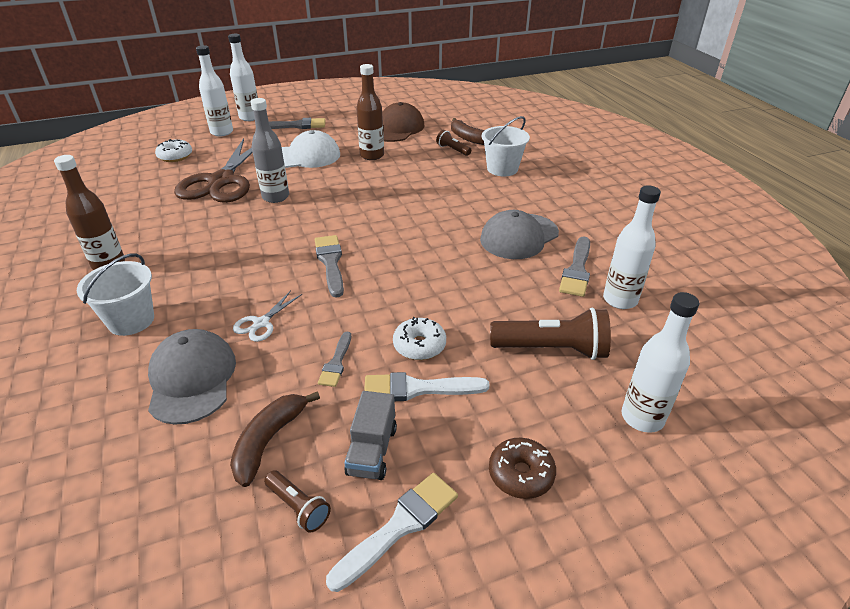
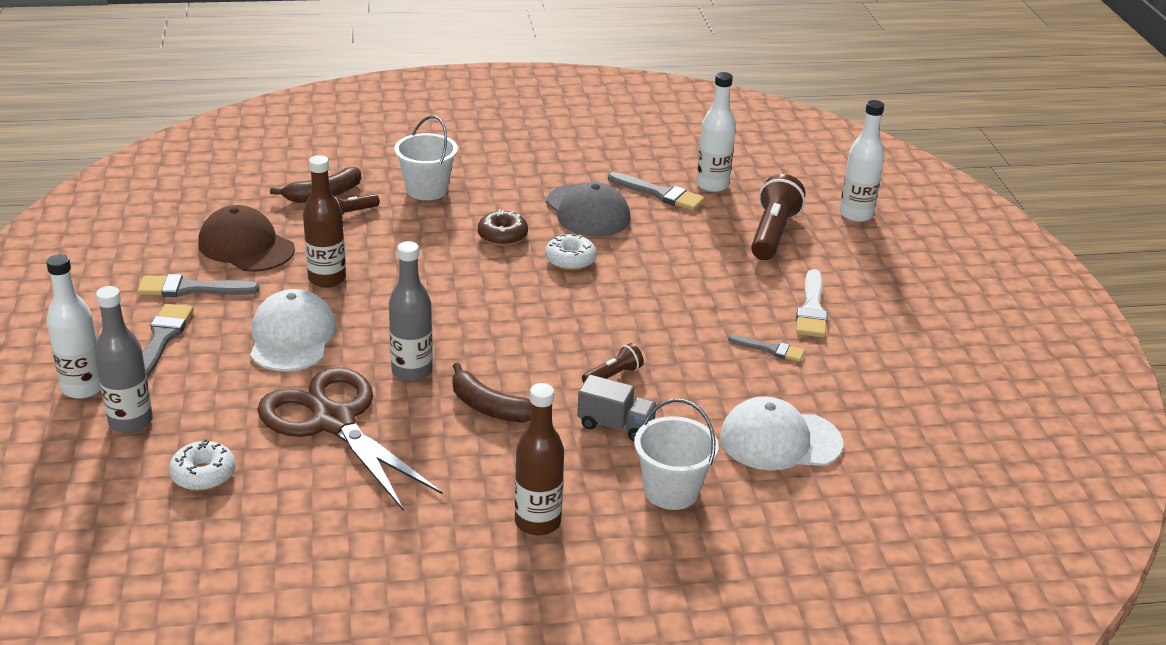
camera: 80 degrees left, 5 degrees down
grey cap [148,329,236,425] -> white cap [720,397,843,470]
brown scissors [174,138,253,203] -> brown scissors turned 150 degrees counterclockwise [257,367,443,511]
white bottle [196,45,233,137] -> grey bottle [95,286,153,433]
brown banana [230,391,320,487] -> brown banana moved to [452,363,531,423]
white scissors [233,290,302,342] -> none
brown flashlight [264,470,331,533] -> brown flashlight moved to [582,343,644,383]
grey brush [315,235,344,298] -> grey brush moved to [137,274,260,297]
white brush [326,473,458,592] -> none
grey truck [344,391,397,480] -> grey truck moved to [577,375,658,441]
white donut [393,317,446,360] -> white donut moved to [545,234,597,271]
brown donut [489,438,556,499] -> brown donut moved to [478,209,528,246]

